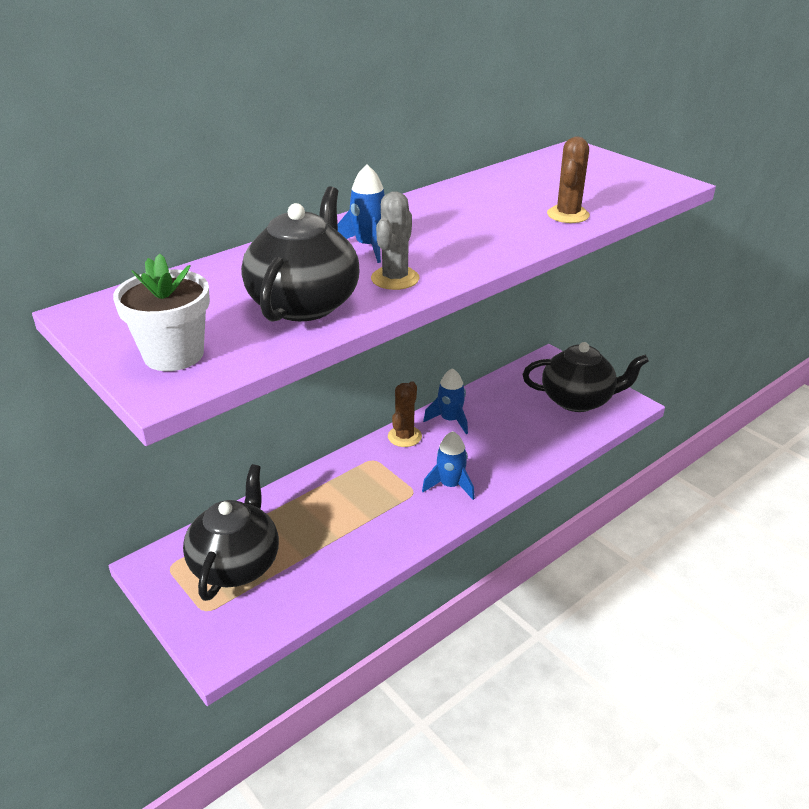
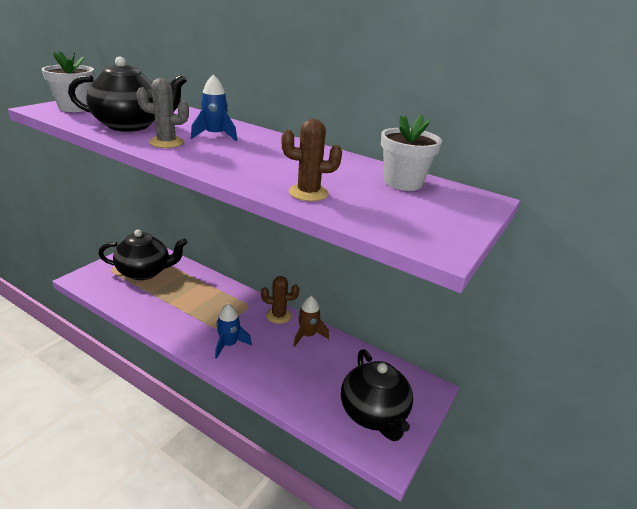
camera: 70 degrees right, 5 degrees down
blue rocket [423,368,468,434] -> brown rocket [293,296,329,347]
none -> white flower pot [381,115,442,191]

